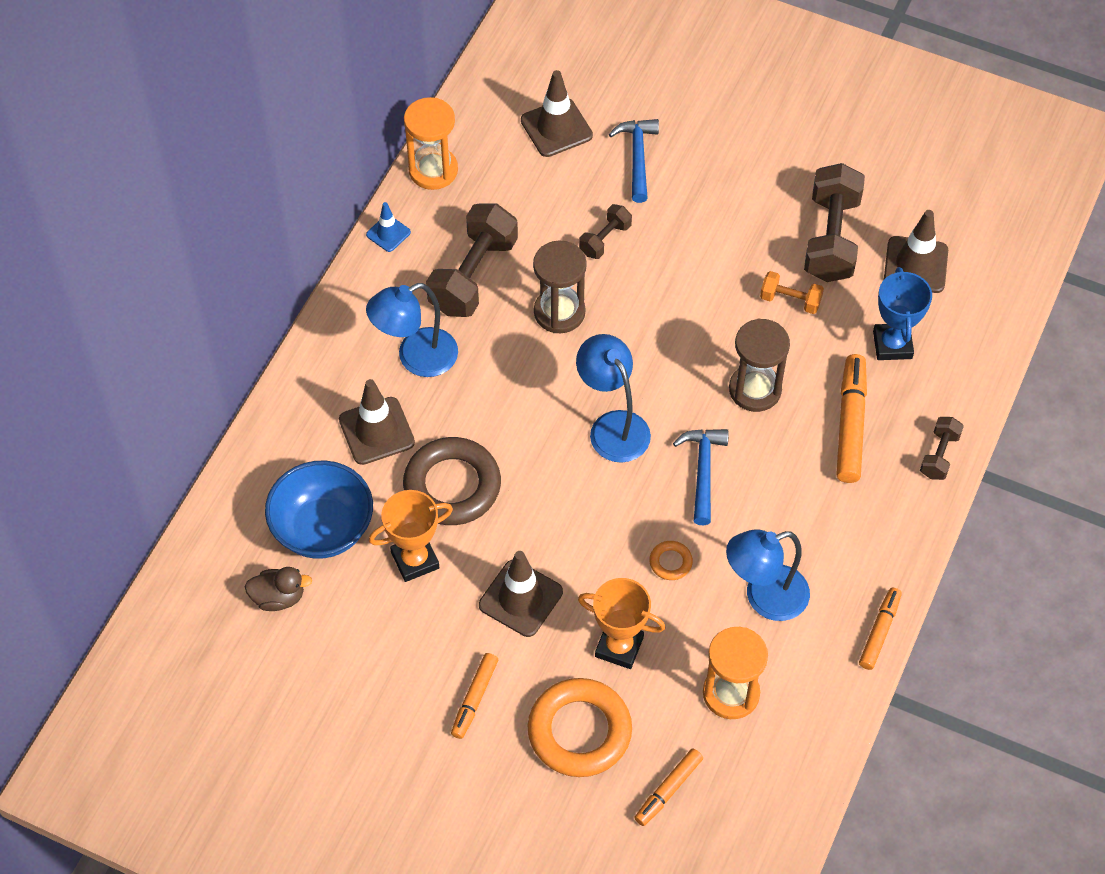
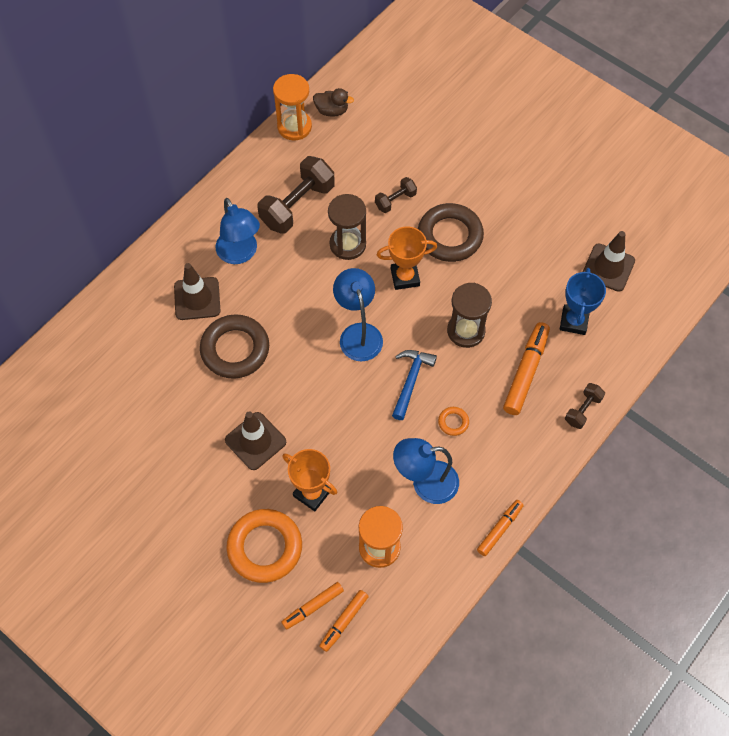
camera: 15 degrees right, 5 degrees up
brown duck [245,567,312,611] -> brown duck moved to [313,88,354,117]
blue bowl [265,460,373,559] -> none
blue traffic cone [366,202,411,252] -> none
blue lamp [366,283,458,377] -> blue lamp turned 105 degrees counterclockwise [216,198,260,264]
orange trophy [369,490,453,582] -> orange trophy moved to [377,226,437,290]
orange marker [451,653,498,739] -> orange marker moved to [319,590,369,652]
brown traffic cone [521,70,593,157] -> none
blue hammer [609,119,659,203] -> none
orange ring [649,541,693,580] -> orange ring moved to [438,407,469,436]
orange dumbbell [760,271,824,314] -> none
brown dumbbell [804,163,865,282] -> none
none -> brown ring [418,203,484,262]

